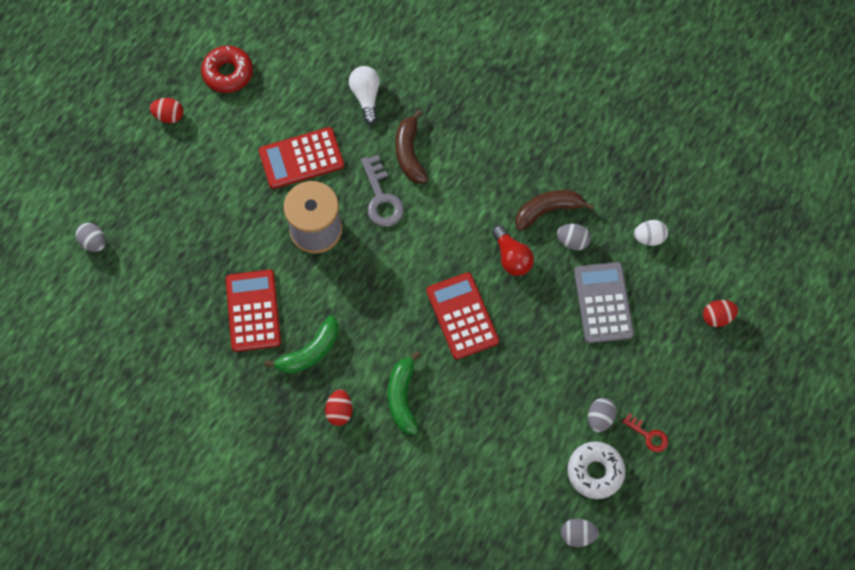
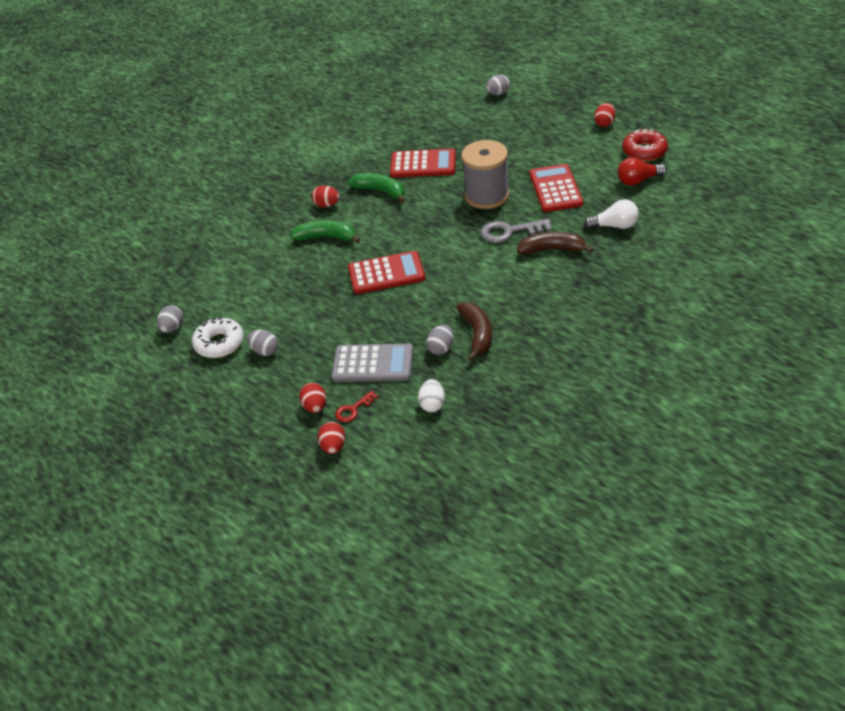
camera: 105 degrees right, 25 degrees down
green banana [264,316,338,374] -> green banana turned 150 degrees clockwise [348,173,405,203]
red light bulb [492,225,534,276] -> red light bulb moved to [618,157,667,186]
red key [622,414,668,452] -> red key moved to [335,391,378,422]
none -> red egg [299,383,326,413]

